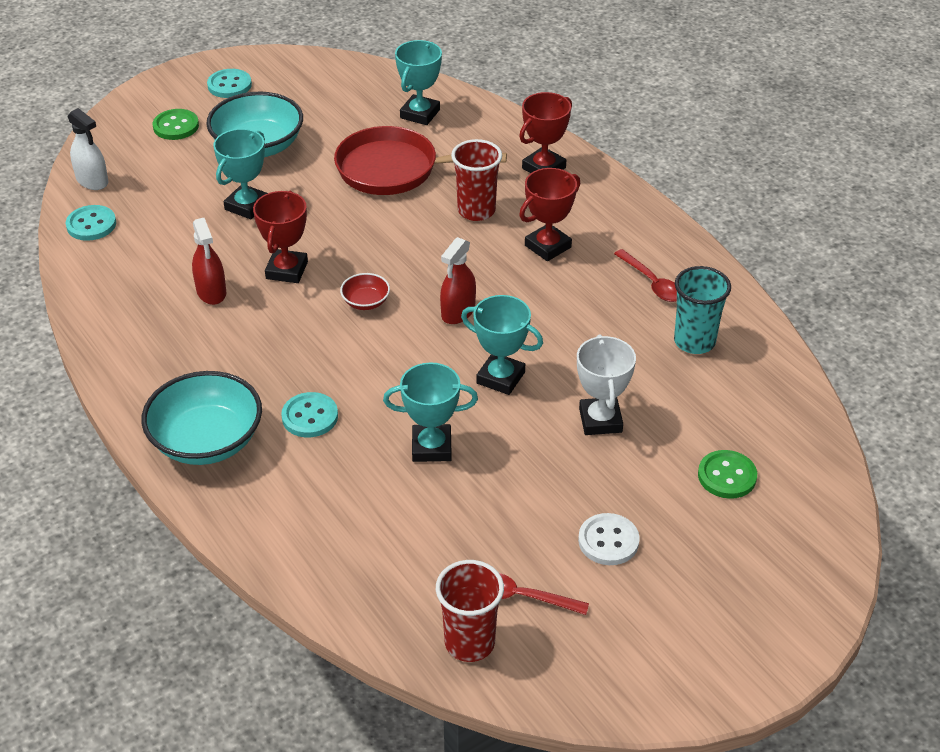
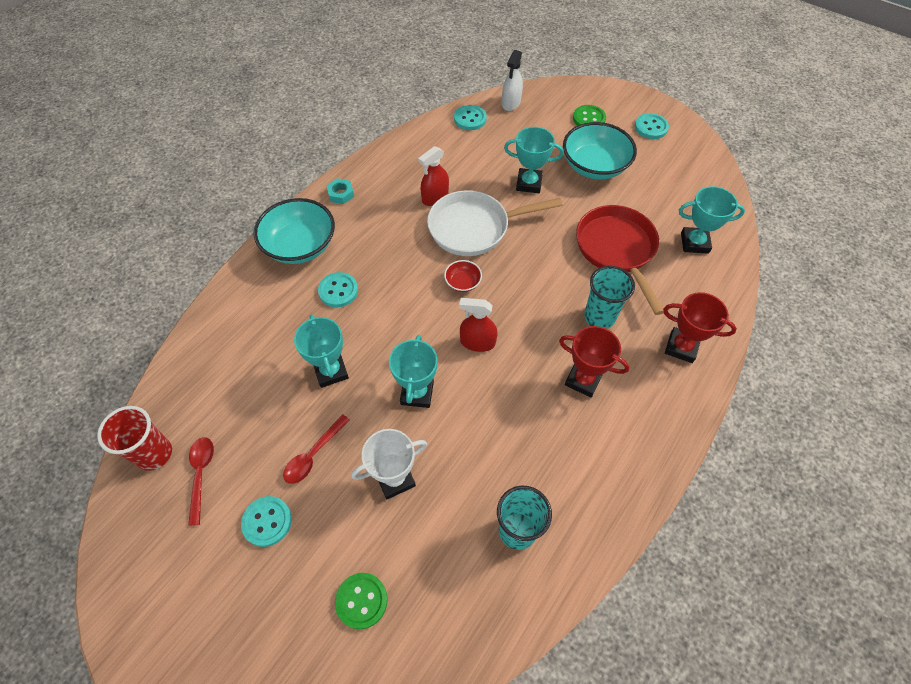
camera: 70 degrees right, 15 degrees up
red trophy [253,191,308,283] -> white pan [427,190,563,256]
red cup [451,139,502,221] -> turquoise cup [584,266,635,329]
white button [578,513,640,565] -> turquoise button [241,496,292,547]
red spoon [614,249,677,302] -> red spoon moved to [283,414,350,484]
none -> turquoise nut [327,178,354,204]

